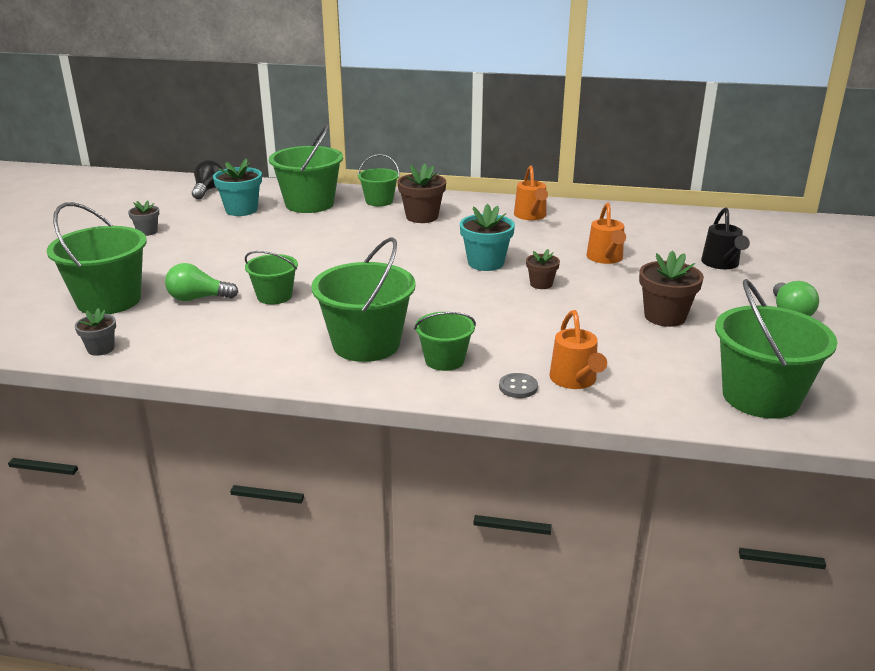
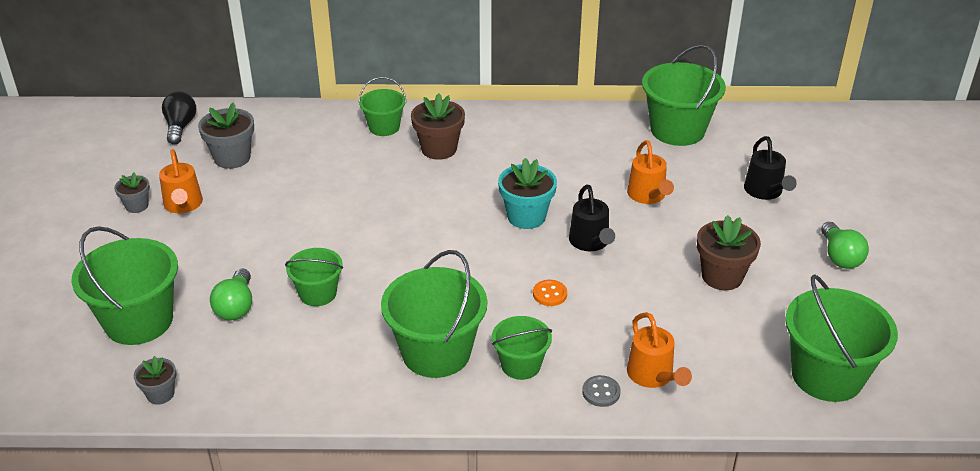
camera: 10 degrees left, 10 degrees up
green light bulb [165,263,238,301] -> green light bulb turned 75 degrees counterclockwise [210,268,252,320]
turquoise flower pot [213,158,262,216] -> grey flower pot [198,102,254,169]
green bucket [269,124,343,213] -> green bucket moved to [642,44,726,146]
orange watering can [514,165,548,220] -> orange watering can moved to [159,149,203,213]
brown flower pot [526,249,560,289] -> black watering can [569,184,615,251]
none -> orange button [533,280,567,306]

